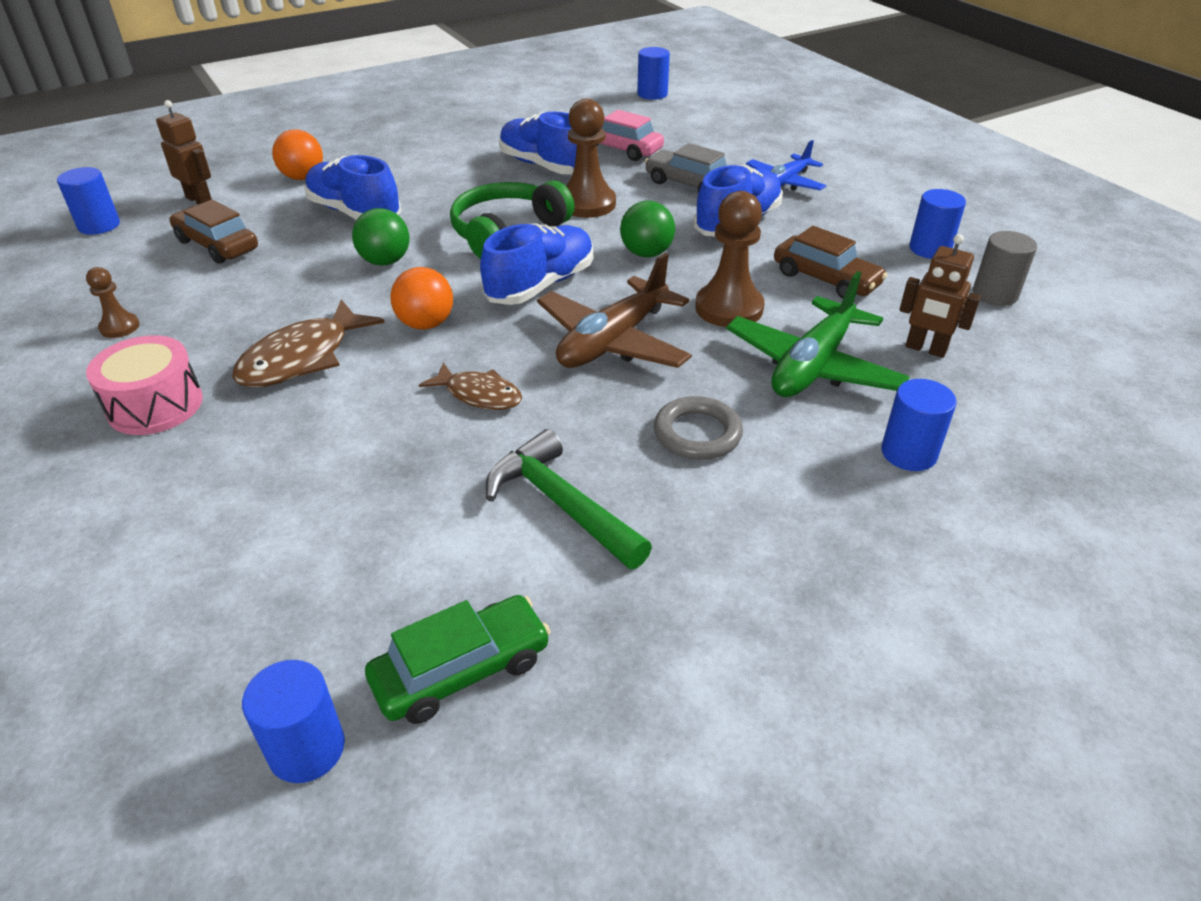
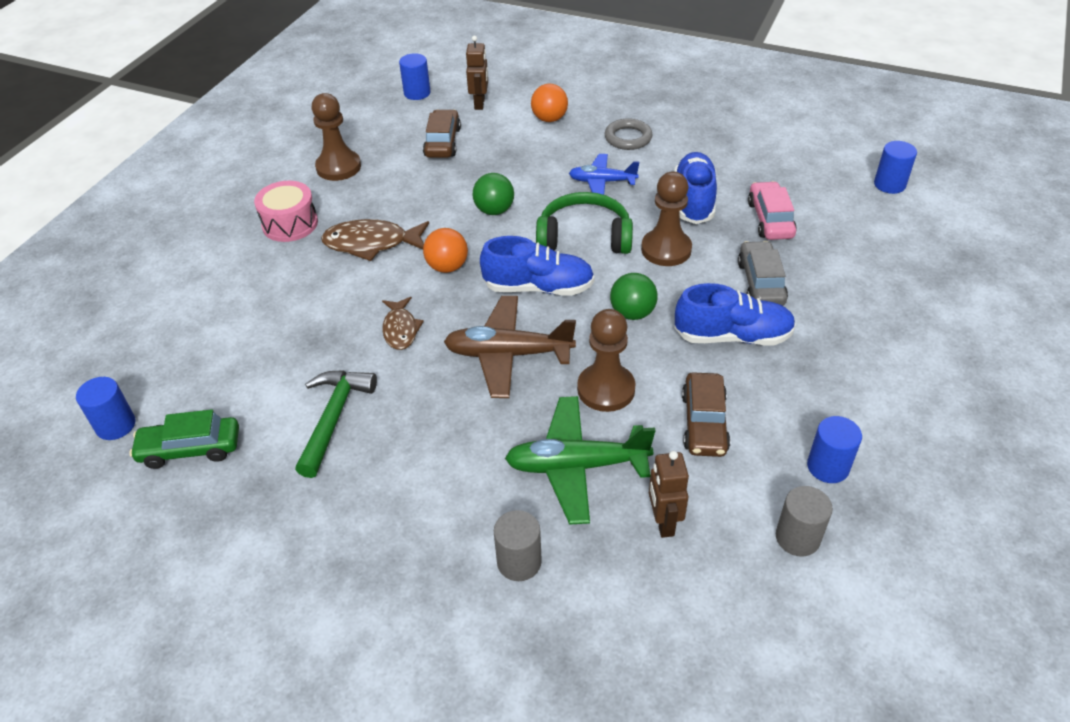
camera: 55 degrees right, 5 degrees up
brown pawn [86,267,140,338] -> brown pawn [312,93,361,181], size x1.90
blue shoe [304,155,401,220] -> none
green car [365,595,551,724] -> green car turned 150 degrees clockwise [129,409,239,469]
grey ring [654,396,743,460] -> grey ring moved to [605,118,653,150]
blue plane [746,140,826,190] -> blue plane moved to [569,154,639,195]
blue cylinder [881,379,957,471] -> grey cylinder [494,510,542,581]

